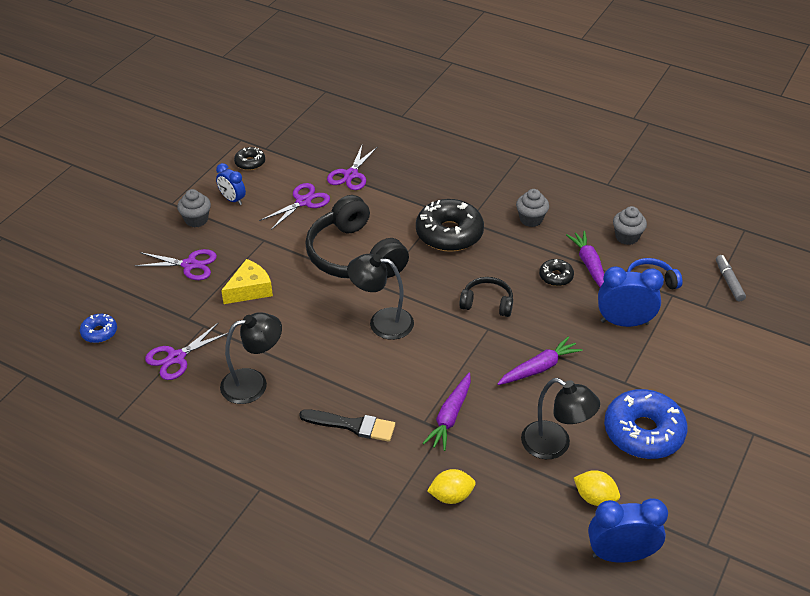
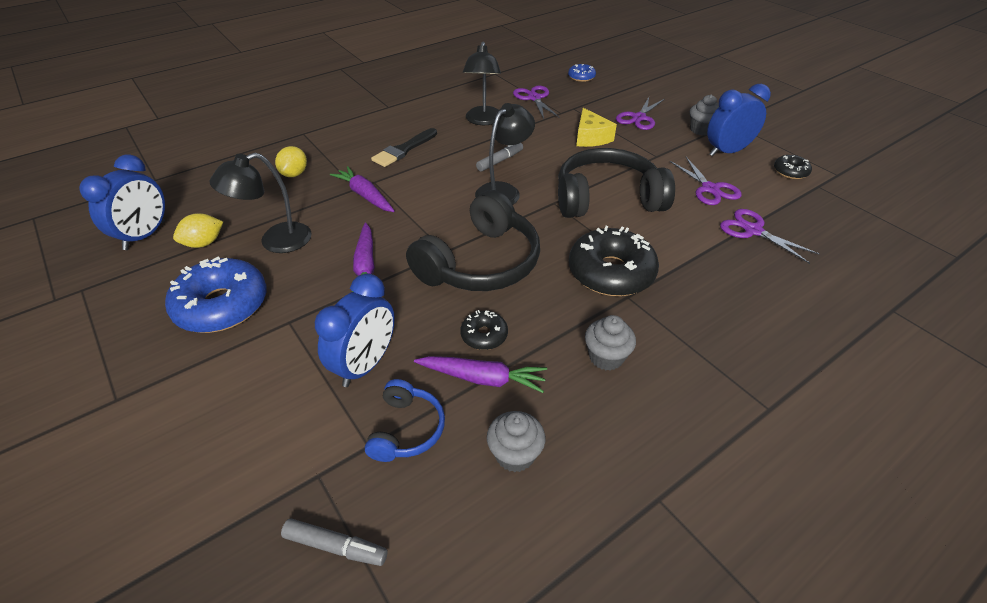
camera: 115 degrees right, 0 degrees up
blue clock [216,163,246,205] -> blue clock [707,84,771,156], size x1.63
black headphones [459,277,513,317] -> black headphones [406,190,540,291], size x1.97
none -> grey marker [476,143,523,171]

